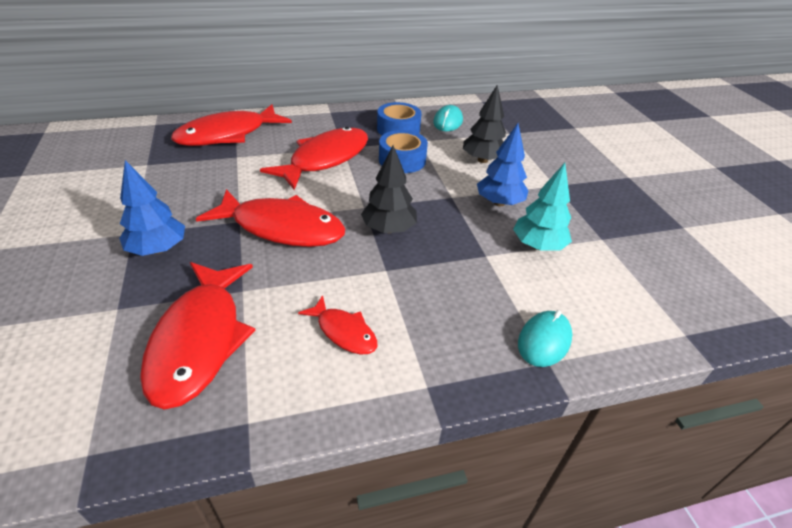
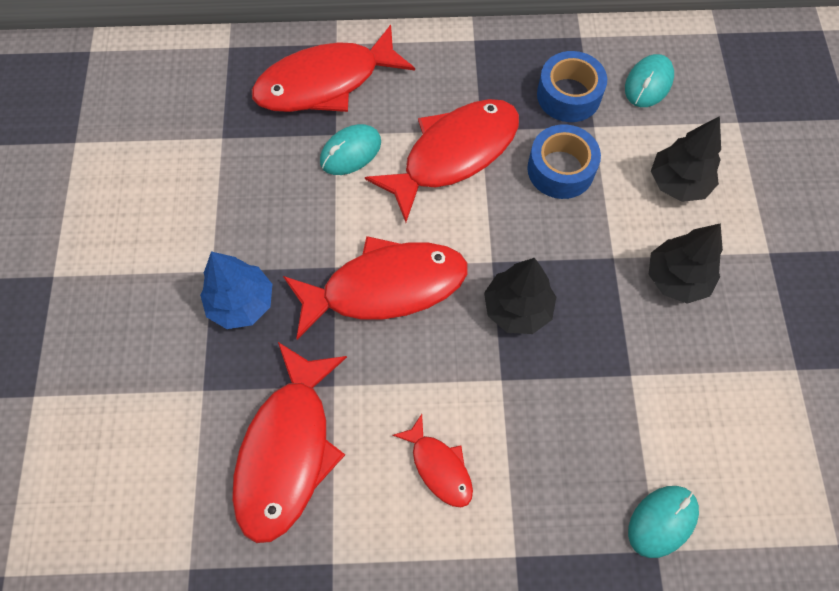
camera: 15 degrees right, 25 degrees up
red fish [196,189,345,247] -> red fish turned 45 degrees counterclockwise [283,236,468,340]
blue tree [477,123,529,206] -> black tree [649,223,723,304]
turquoise tree [513,163,572,251] -> none
none -> turquoise mouse [320,124,381,175]

